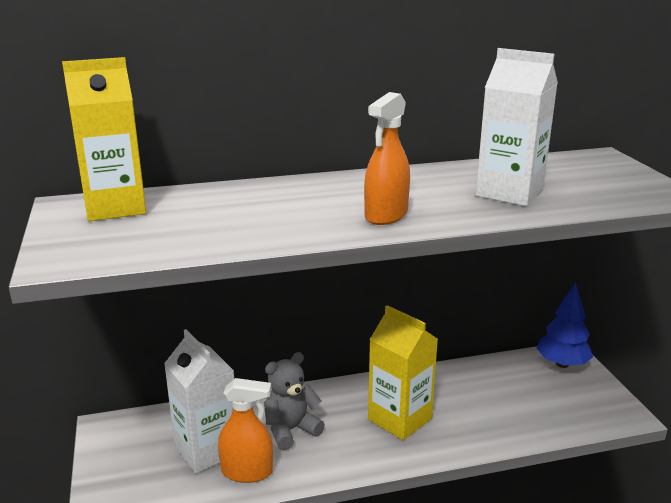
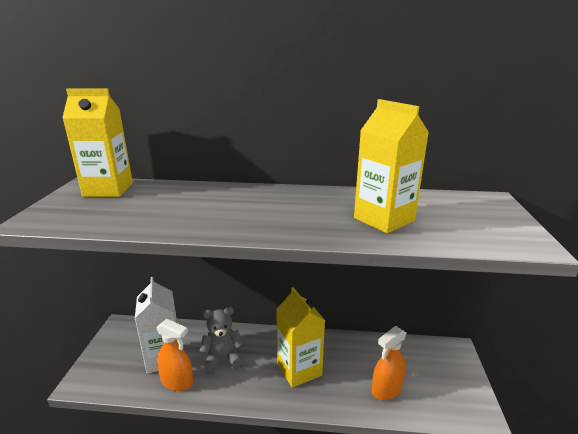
camera: 20 degrees right, 0 degrees up
orange spray bottle [364,92,410,225] -> orange spray bottle moved to [372,326,407,400]
white carton [476,48,558,206] -> yellow carton [354,99,429,233]
blue tree [536,283,593,368] -> none

